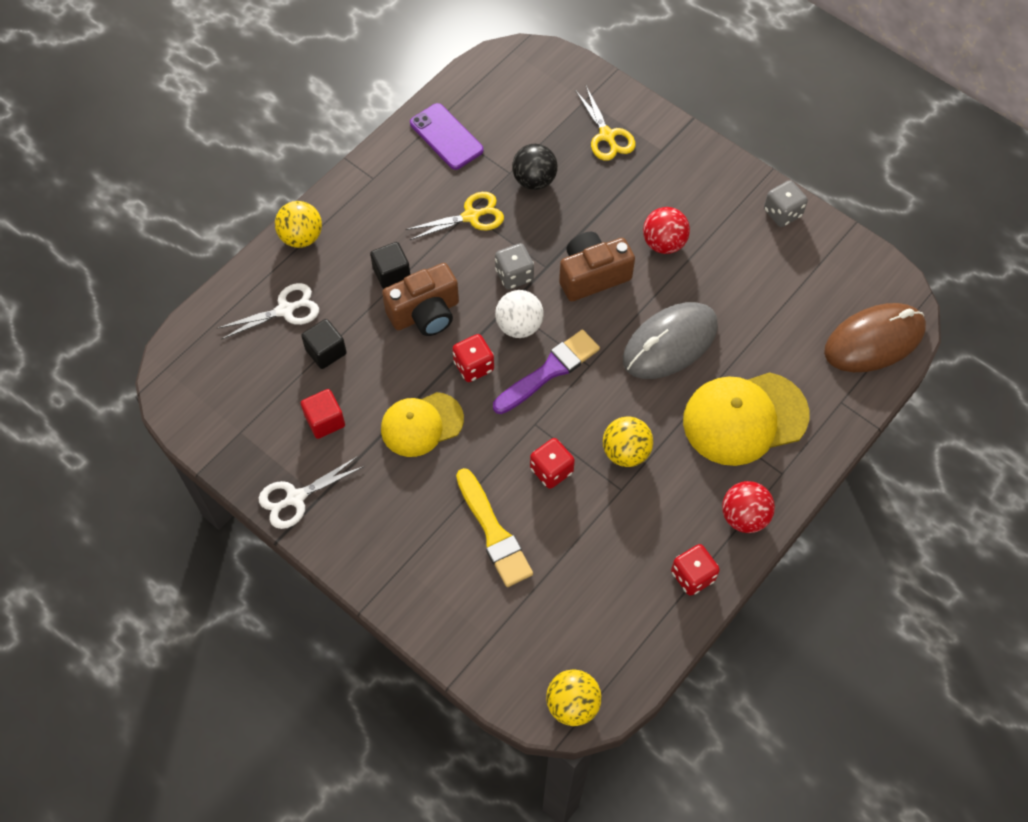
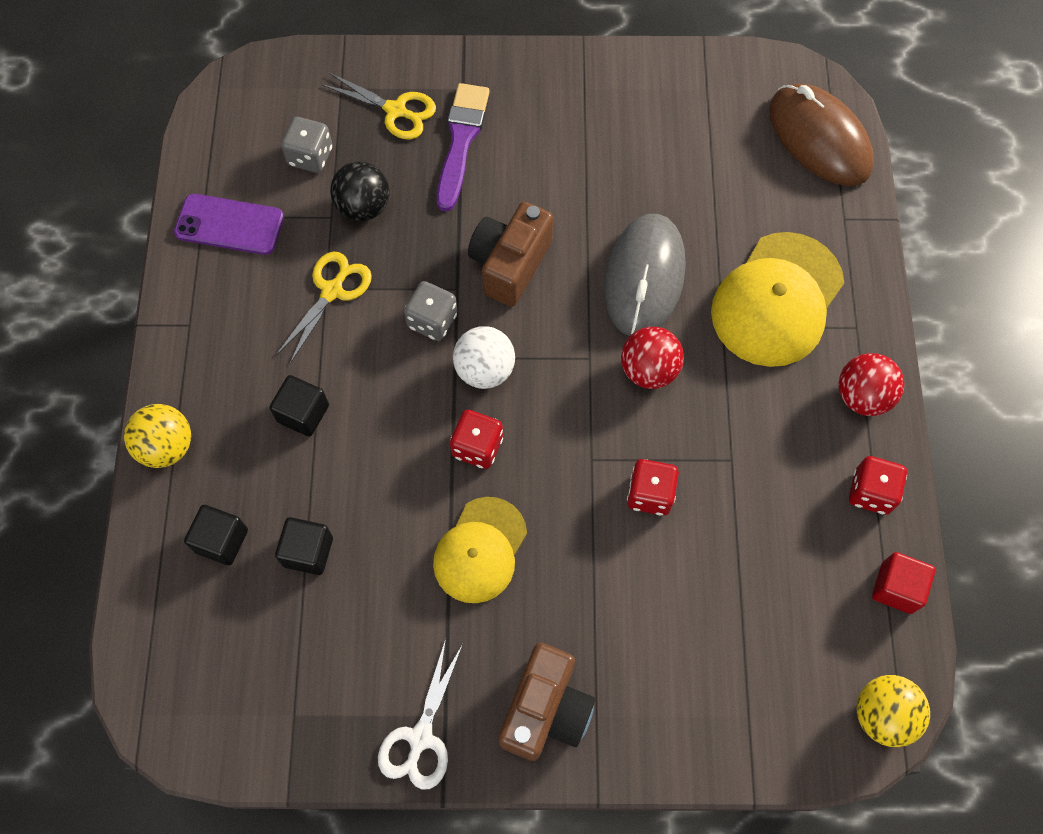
camera: 40 degrees left, 5 degrees up
white scissors [217,283,319,340] -> black cube [184,505,248,565]
red cube [301,389,345,439] -> red cube moved to [872,552,936,614]
brown camera [382,263,459,336] -> brown camera moved to [498,643,595,761]
yellow brush [456,468,533,587] -> none
purple brush [493,330,600,414] -> purple brush moved to [437,83,490,212]
yellow ball [603,416,653,467] -> none
red ball [643,207,690,254] -> red ball moved to [621,327,684,389]
grey dice [764,180,808,227] -> grey dice moved to [281,117,332,173]
brown mouse [824,303,926,372] -> brown mouse turned 60 degrees counterclockwise [769,84,874,186]

